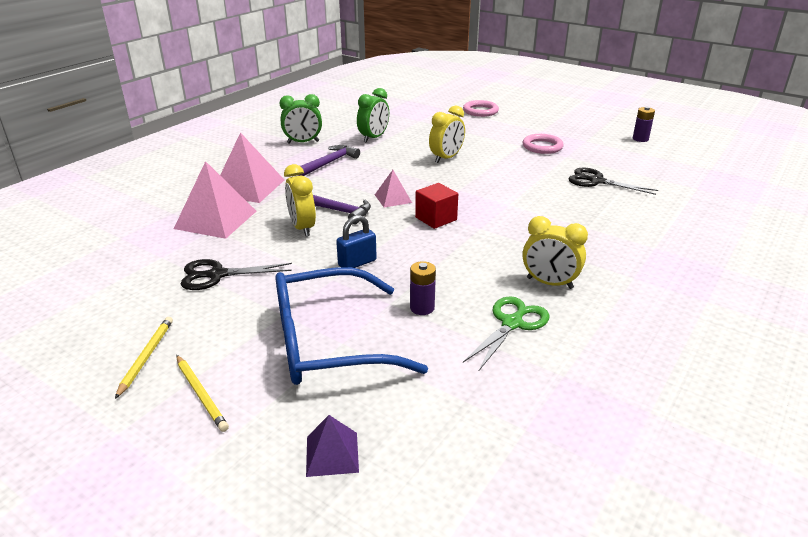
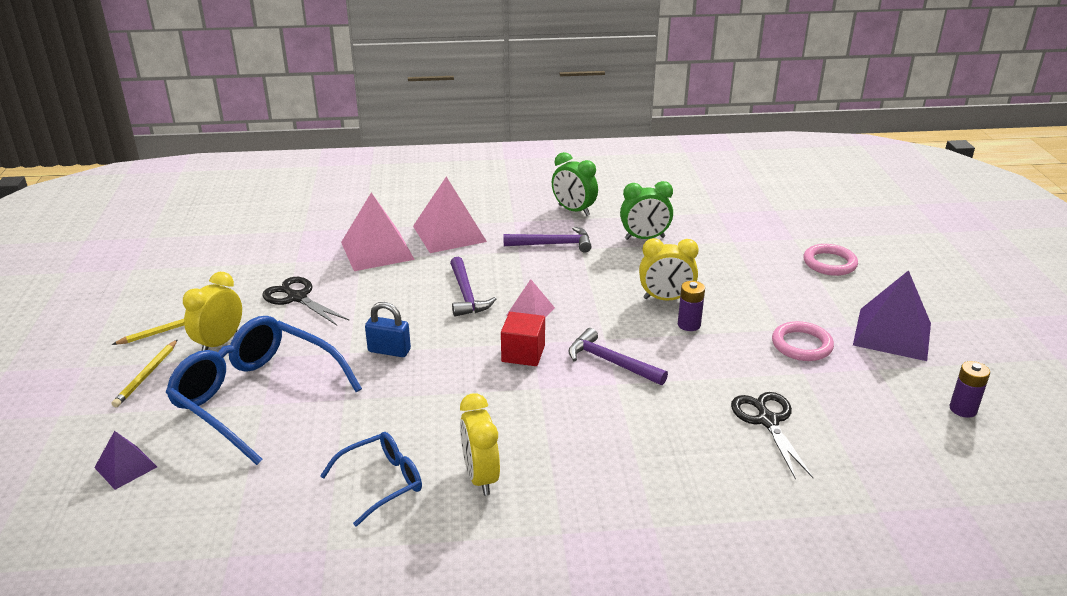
camera: 50 degrees right, 0 degrees up
yellow clock [284,164,316,236] -> yellow clock moved to [183,272,242,351]
purple battery [410,261,436,315] -> purple battery moved to [678,281,705,331]
green scissors [463,296,549,370] -> blue glasses [320,432,422,527]
none -> purple hammer [568,328,668,385]
none -> purple pyramid [853,270,931,361]

